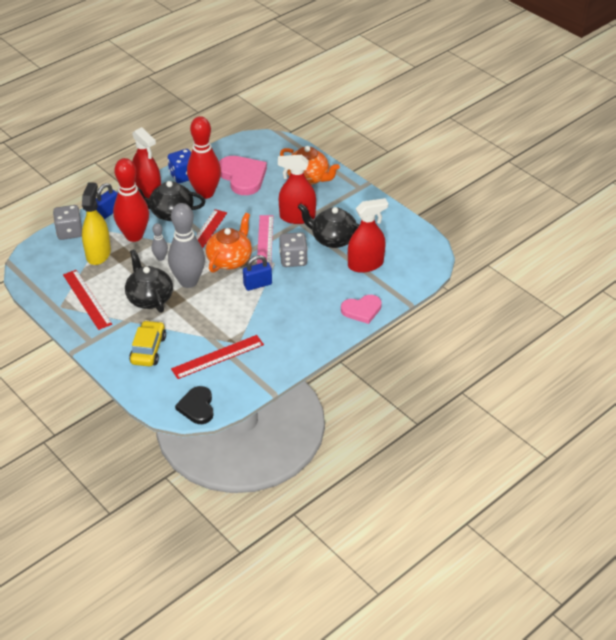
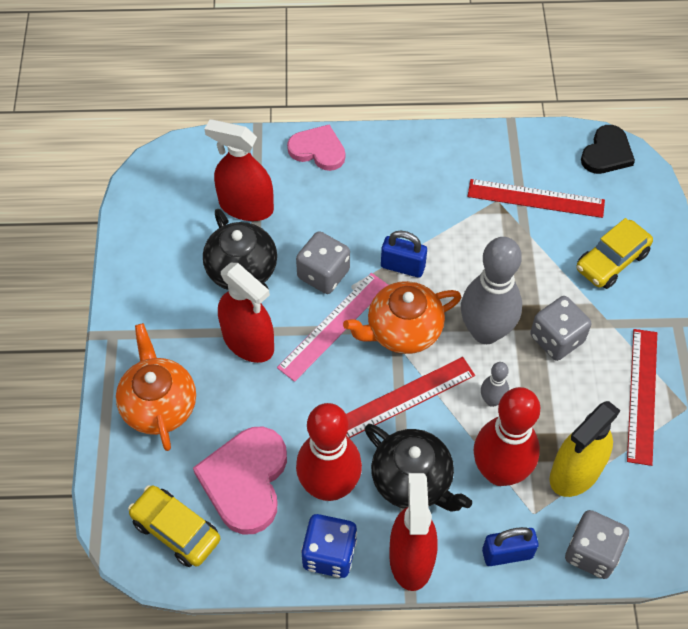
camera: 140 degrees left, 15 degrees up
black teapot [125,249,173,313] -> grey dice [530,296,591,361]
none -> yellow car [128,485,220,567]

